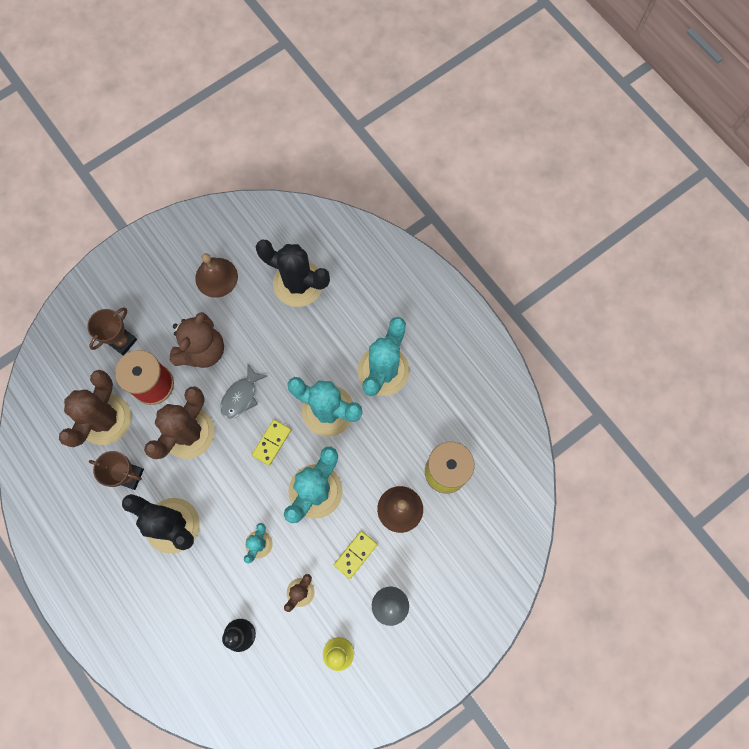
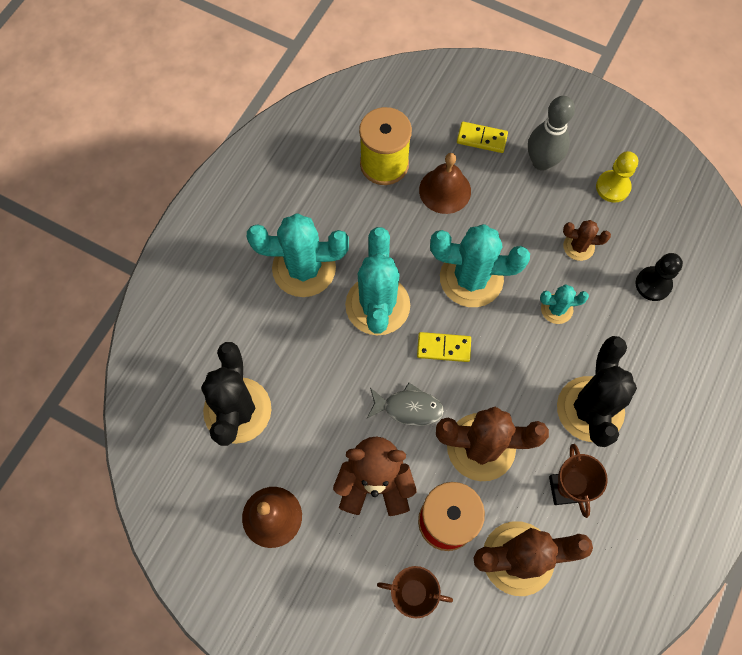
camera: 115 degrees left, 5 degrees down
yellow domino [334,531,378,579] -> yellow domino moved to [457,122,508,153]

